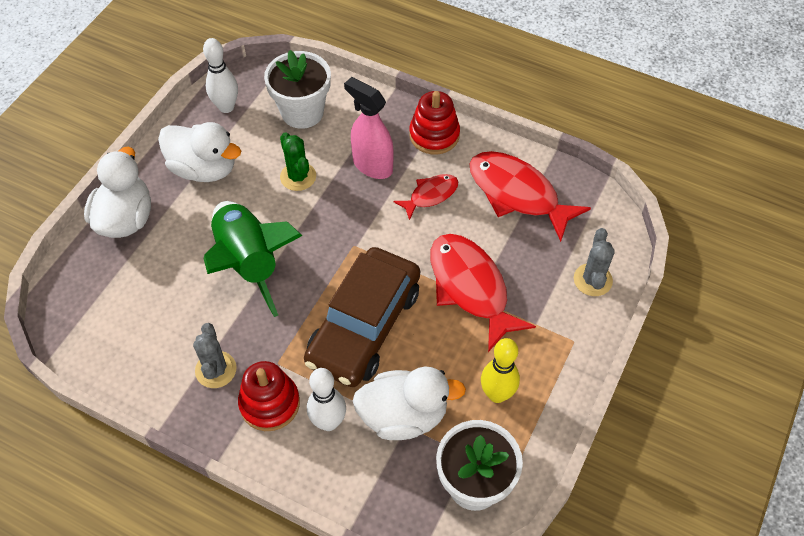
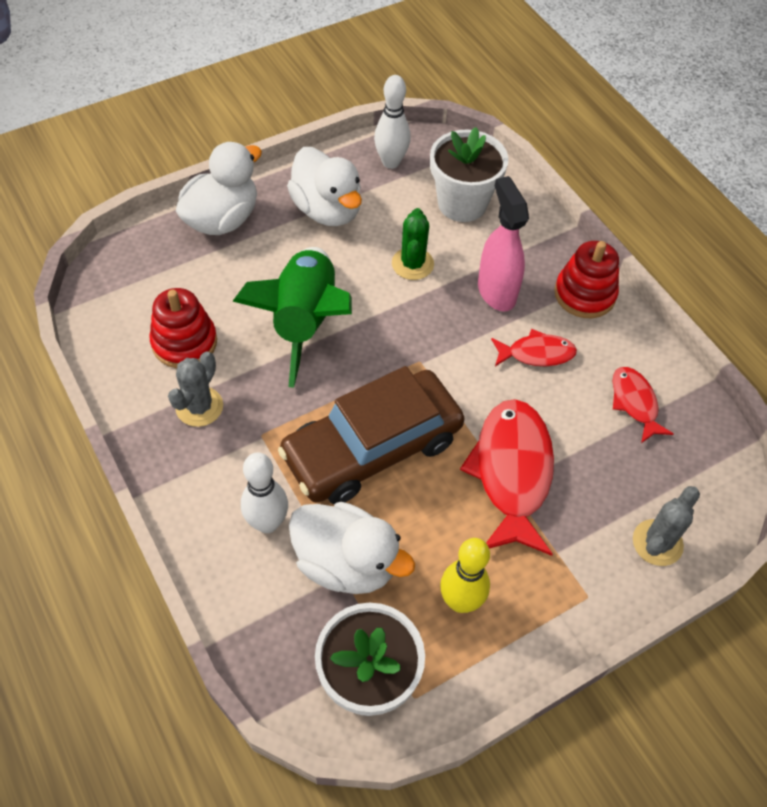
camera: 30 degrees right, 0 degrees up
red stacking toy [238,361,300,431] -> red stacking toy moved to [150,288,217,368]
red fish [469,151,591,242] -> red fish [613,367,674,443], size x0.54

